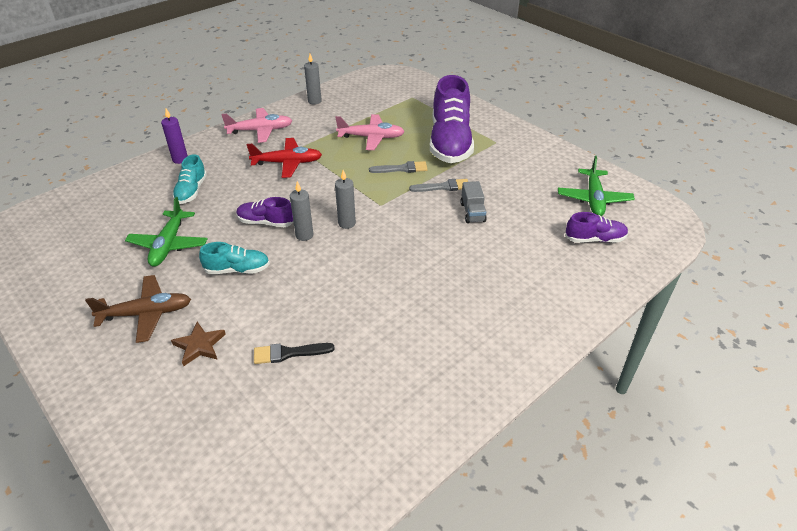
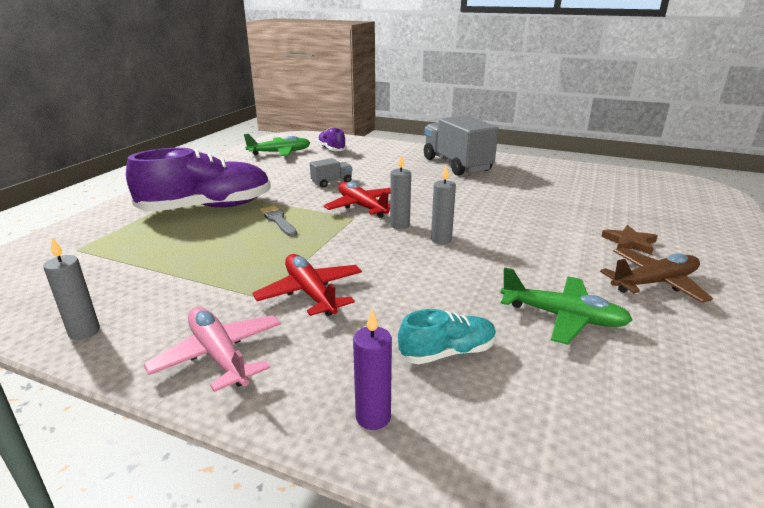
camera: 115 degrees left, 15 degrees down
brown plane [85,275,191,343] -> brown plane turned 105 degrees clockwise [600,247,713,303]
green plane [125,197,208,267] -> green plane turned 45 degrees clockwise [500,267,633,345]
turquoise shoe [199,242,270,274] -> none
purple shoe [236,197,294,227] -> none
black brush [254,343,335,364] -> none
pink plane [335,114,405,150] -> none
grey brush [409,179,468,192] -> none
none -> red plane [324,182,390,218]
none -> grey truck [424,115,498,176]

